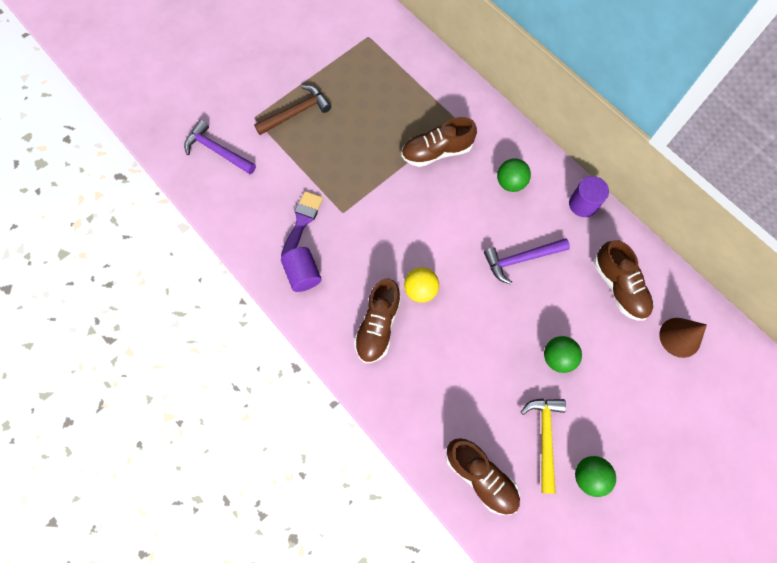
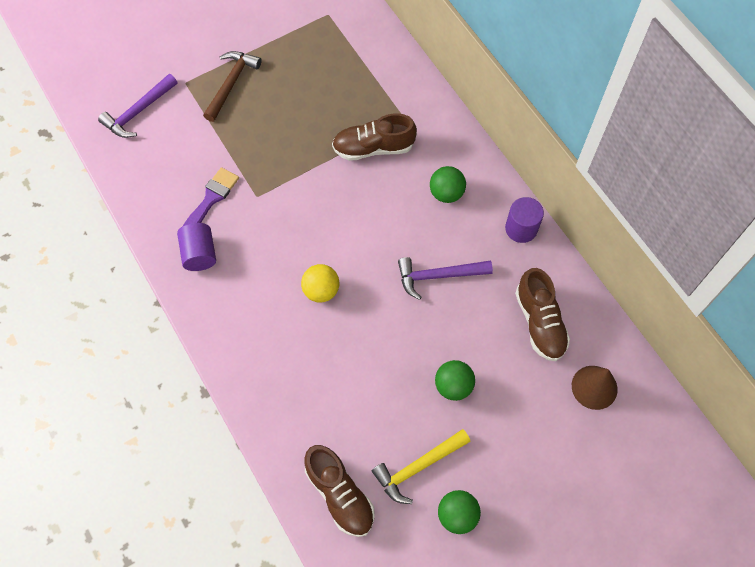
camera: 10 degrees right, 5 degrees down
purple hammer [184,120,256,174] -> purple hammer turned 90 degrees counterclockwise [98,74,177,138]
brown hammer [254,85,331,135] -> brown hammer turned 45 degrees counterclockwise [203,51,262,122]
brown shoe [354,278,401,363] -> none
yellow hammer [521,399,566,494] -> yellow hammer turned 135 degrees counterclockwise [372,429,471,504]

